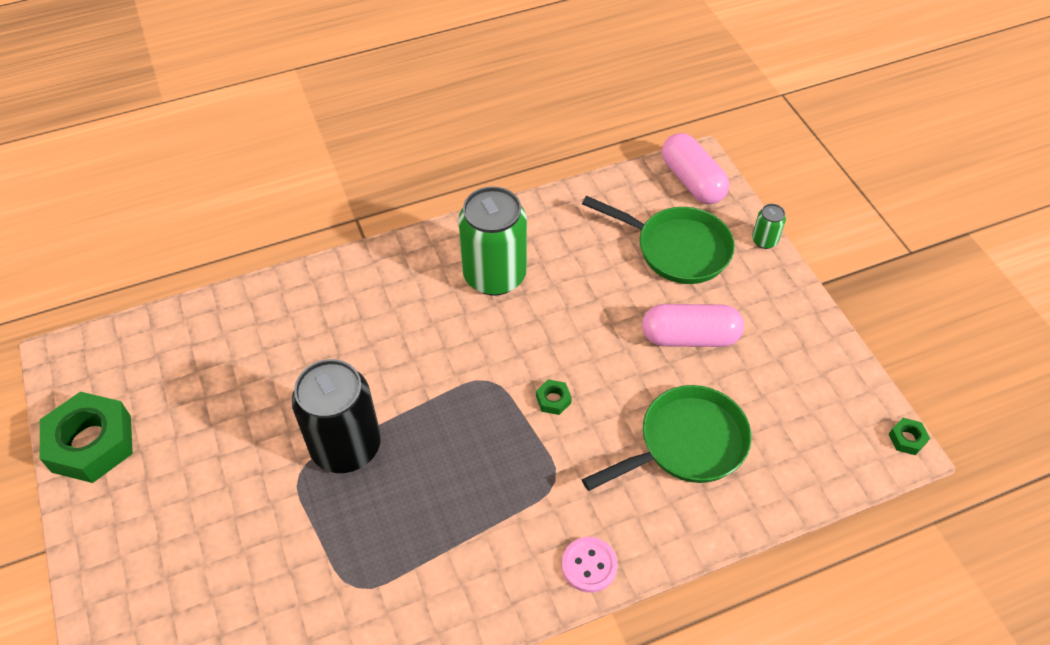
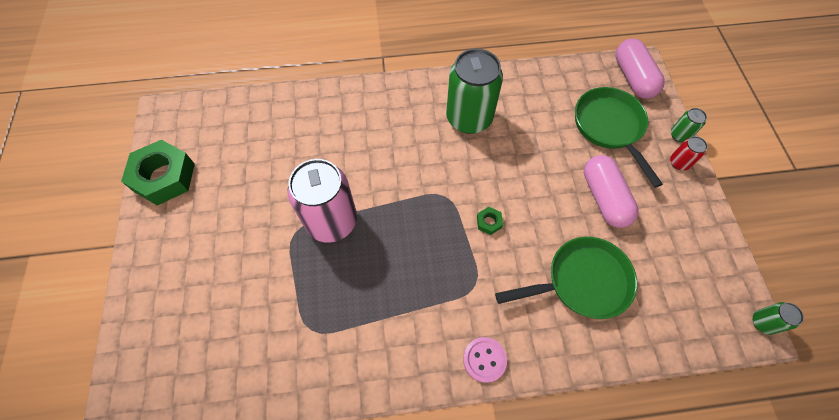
camera: 15 degrees right, 10 degrees up
black can [292,359,381,473] -> pink can [287,159,357,243]
green pan [582,196,735,284] -> green pan turned 150 degrees counterclockwise [575,87,663,188]
pink capsule [642,304,744,347] -> pink capsule turned 60 degrees clockwise [584,155,639,228]
green nut [888,418,930,455] -> green can [753,302,804,335]
none -> red can [670,136,708,170]

